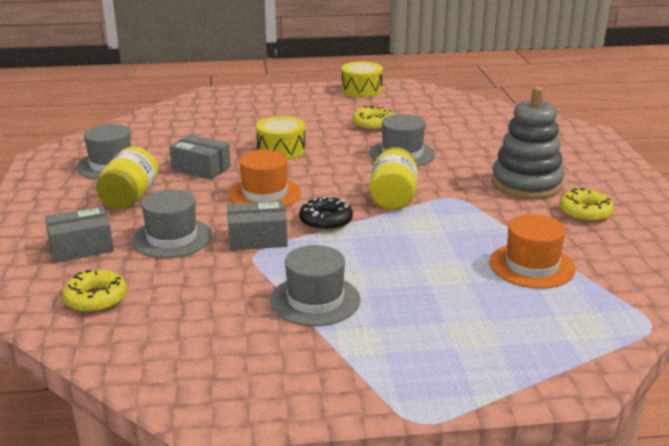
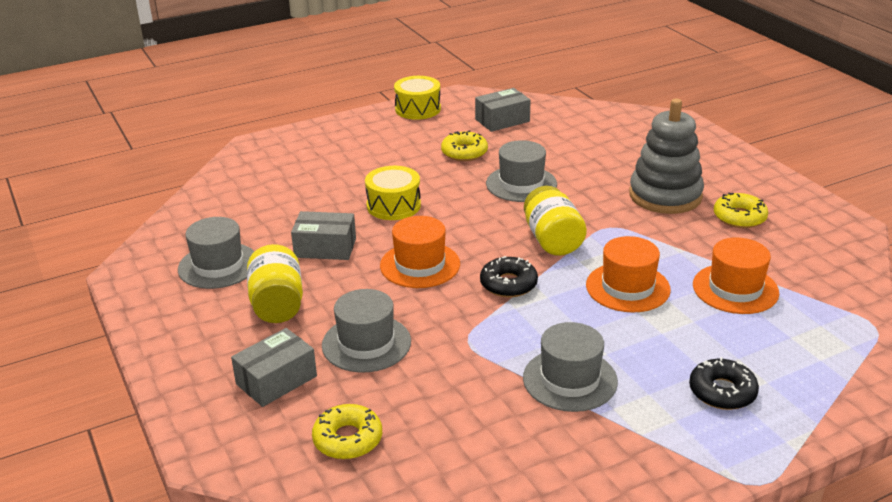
camera: 20 degrees left, 5 degrees up
grey box [228,201,288,250] -> grey box moved to [475,88,531,132]
none -> orange hat [586,236,671,312]
none -> black donut [689,357,759,410]

